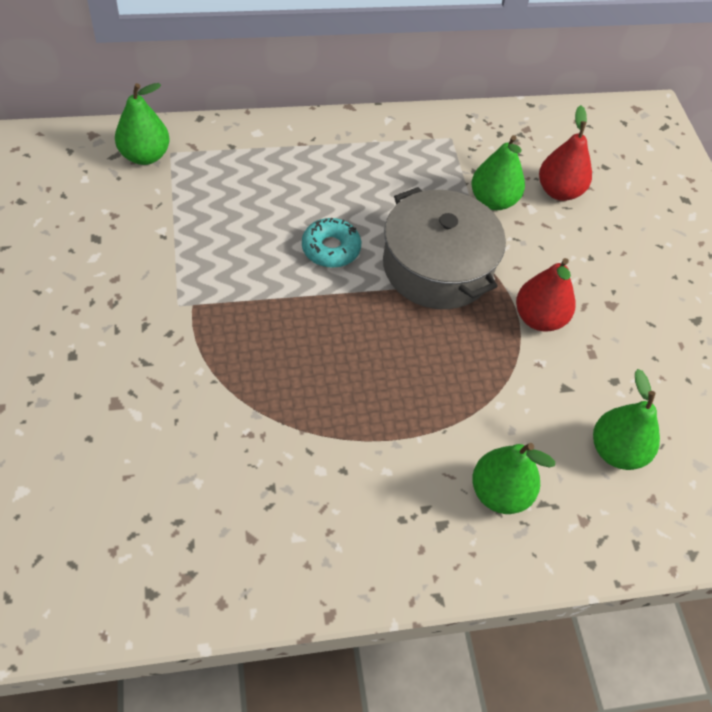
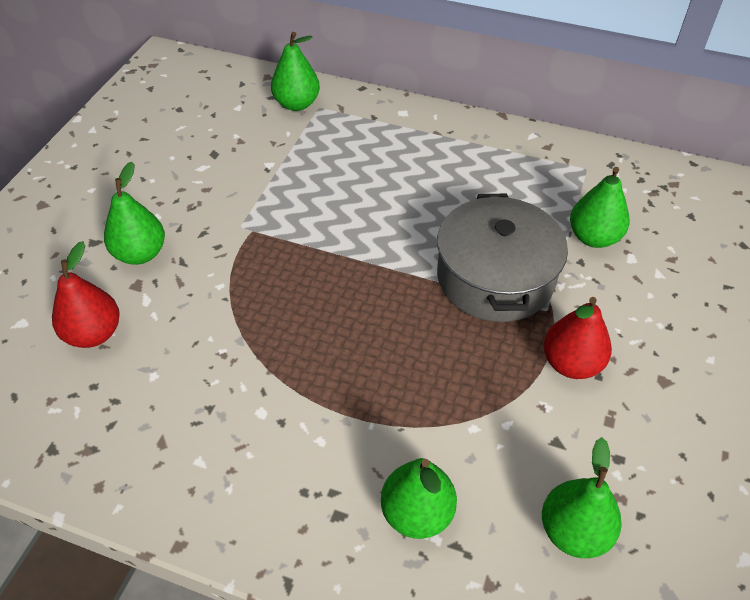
camera: 35 degrees right, 5 degrees down
turquoise donut [302,217,361,268] -> none
red pear [539,105,592,201] -> red pear moved to [52,241,120,348]
none -> green pear [104,162,165,265]

